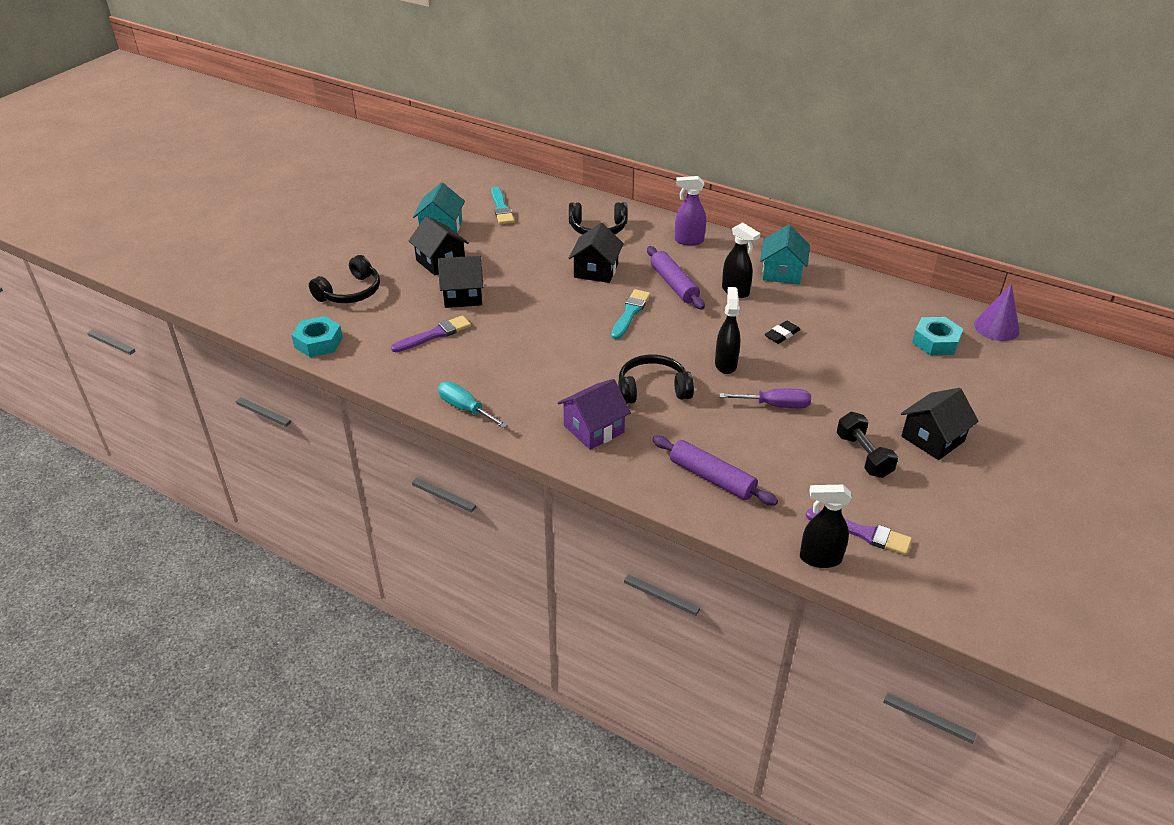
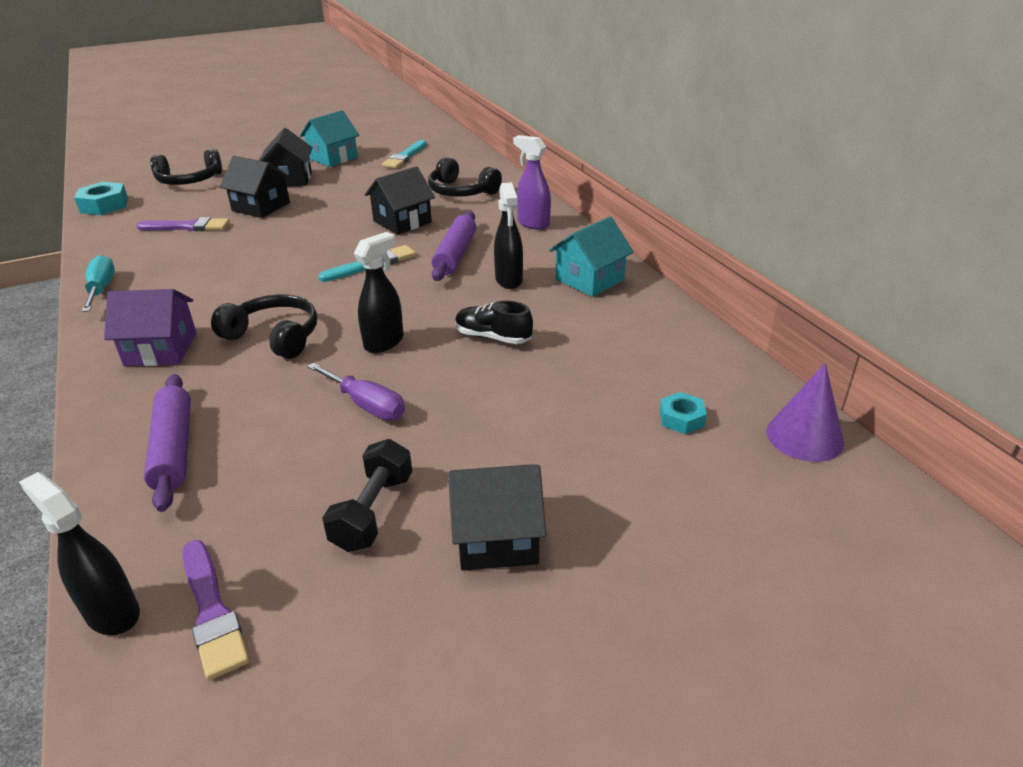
camera: 35 degrees right, 5 degrees down
black eraser [765,321,800,344] -> black shoe [455,300,533,344]
turquoise nut [912,317,963,355] -> turquoise nut [660,392,707,434], size x0.61

